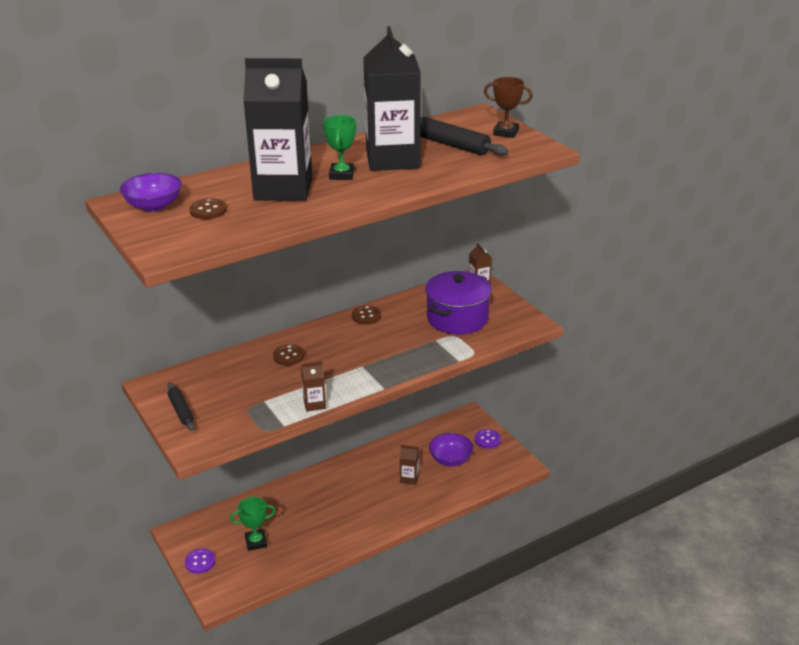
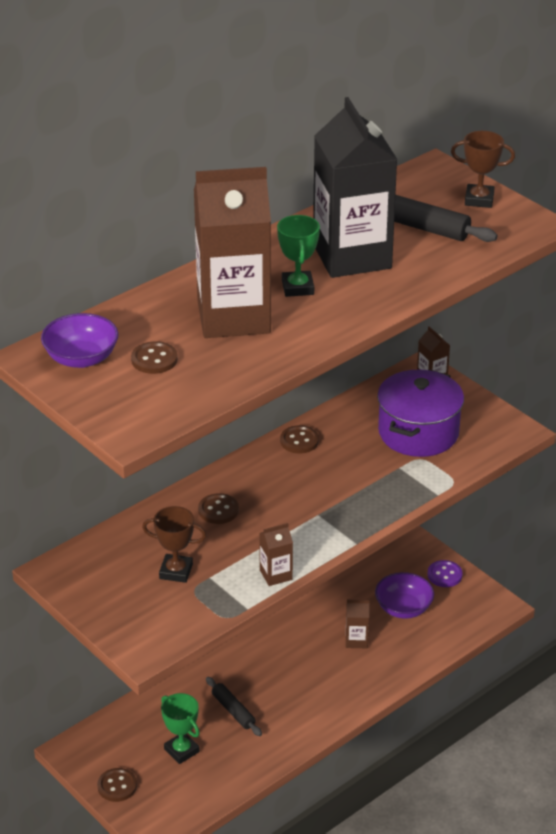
camera: 10 degrees left, 5 degrees up
black rolling pin [167,382,194,431] -> black rolling pin moved to [206,677,262,736]
purple button [185,549,215,574] -> brown button [97,768,137,802]
green trophy [230,497,276,551] -> green trophy turned 75 degrees clockwise [161,693,200,764]
black carton [243,58,313,201] -> brown carton [194,167,271,338]
none -> brown trophy [142,506,207,583]

